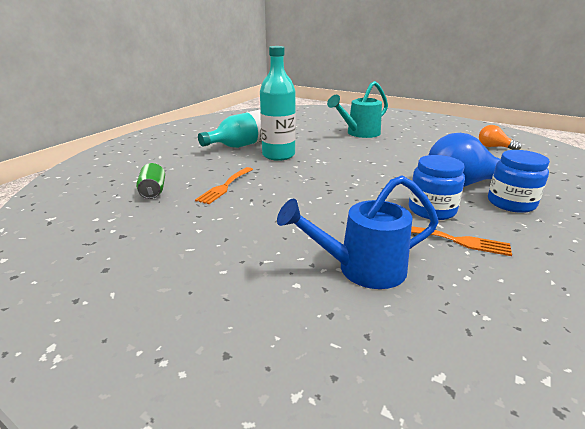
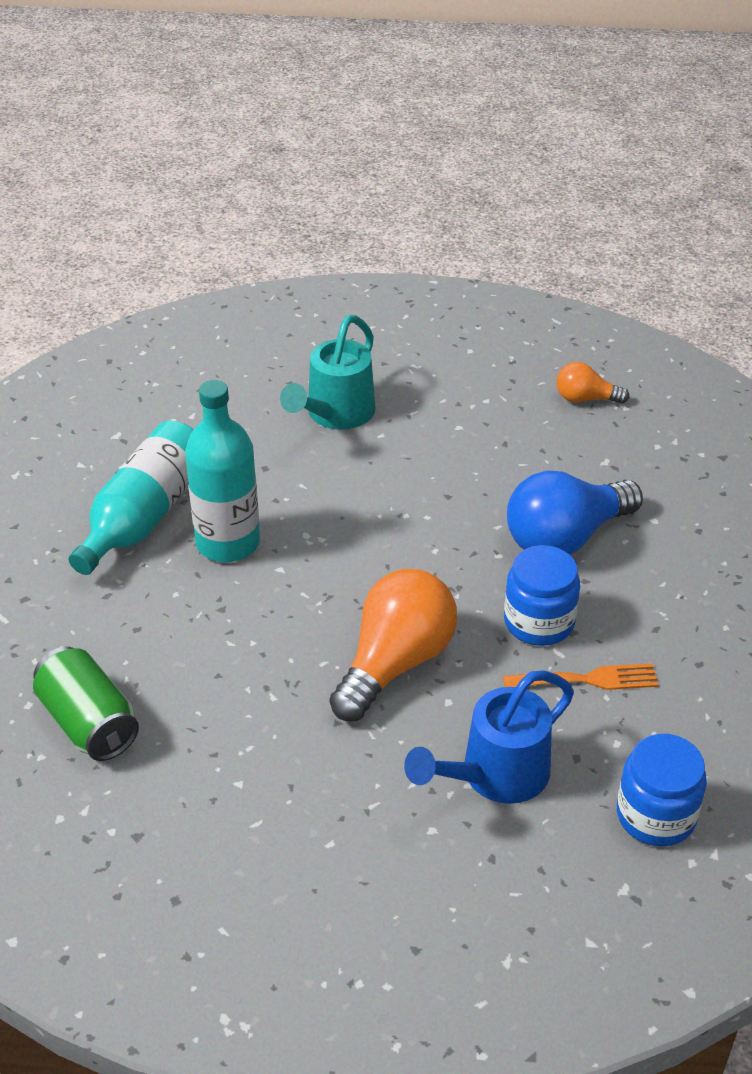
camera: 25 degrees left, 15 degrees up
green can [136,163,165,199] -> green can [33,646,139,761], size x1.53
orange fork [195,167,253,204] -> none
blue jar [488,150,550,213] -> blue jar moved to [617,734,707,847]
none -> orange light bulb [330,569,457,721]

